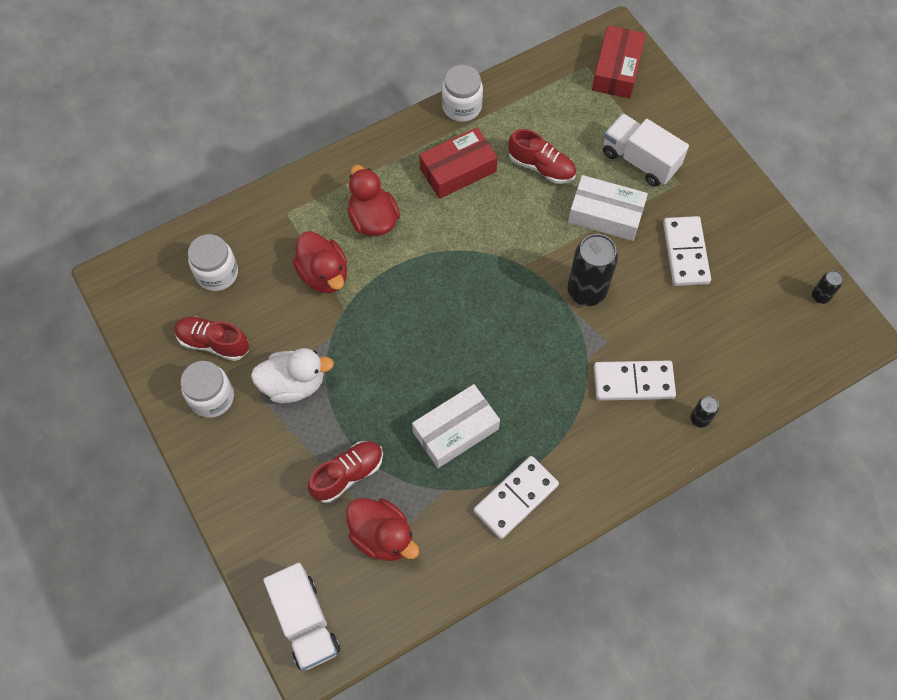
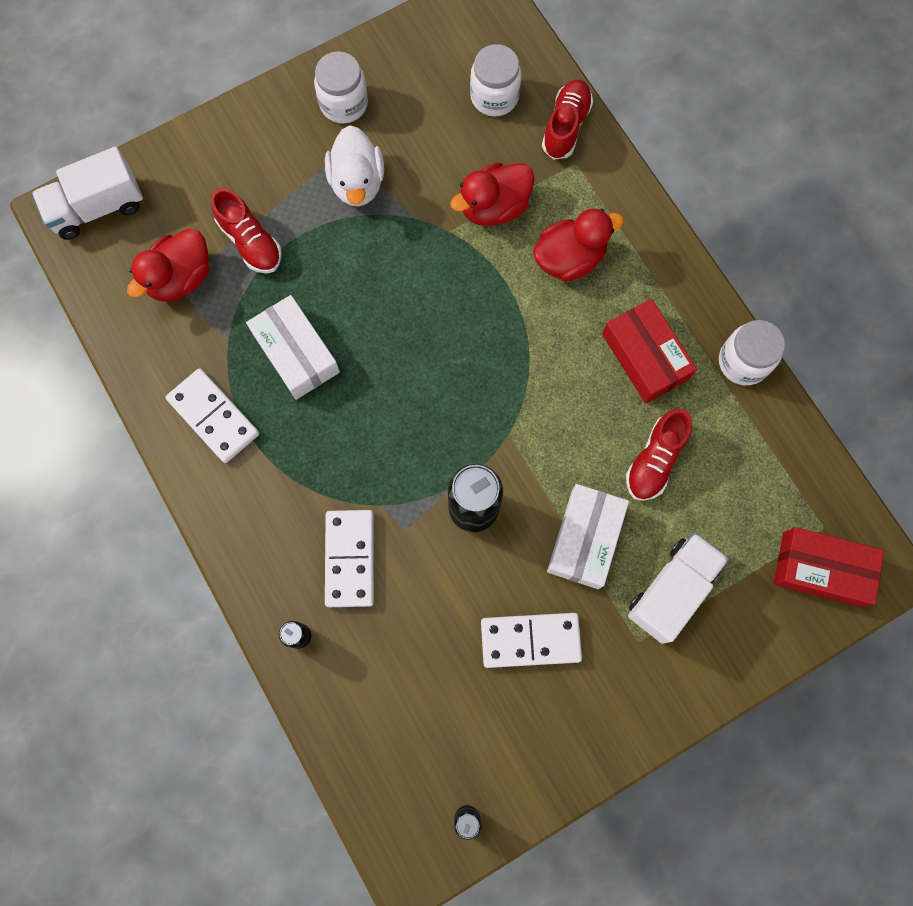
camera: 90 degrees right, 10 degrees up
red shoe [174,316,249,361] -> red shoe moved to [542,79,593,160]

